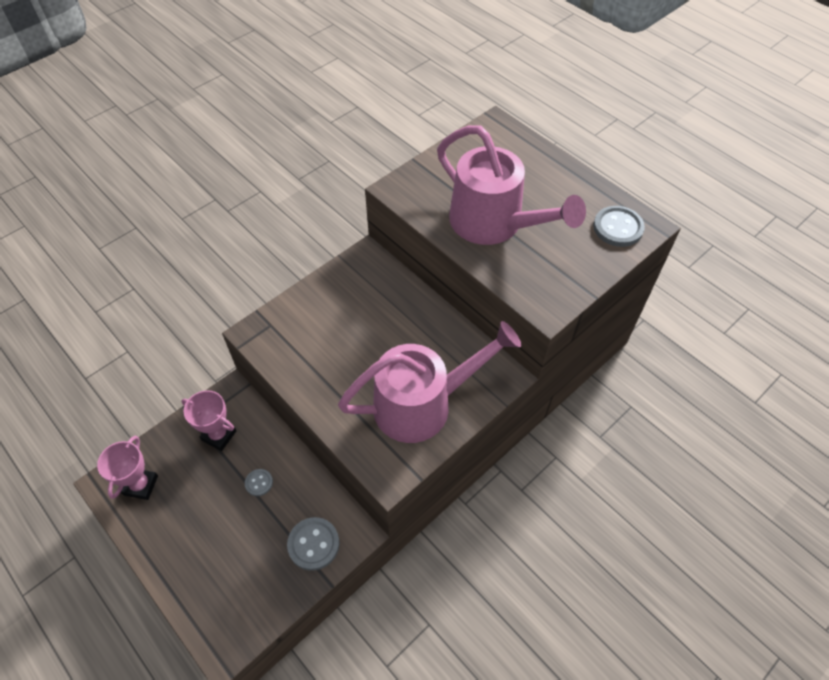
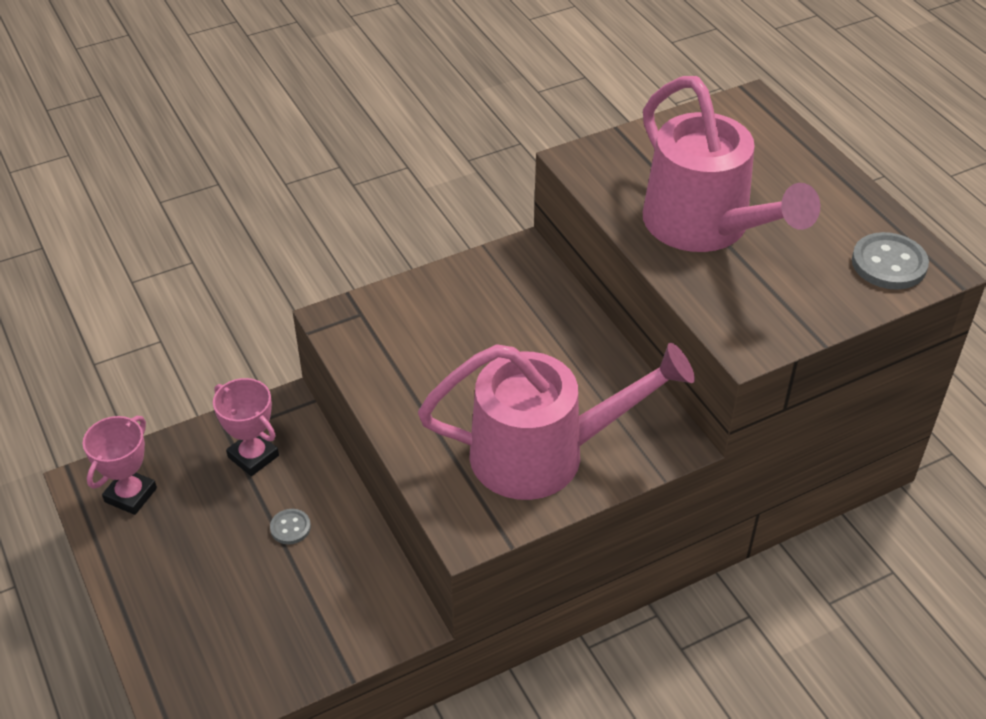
camera: 15 degrees right, 10 degrees down
grey button [287,517,339,571] -> none

